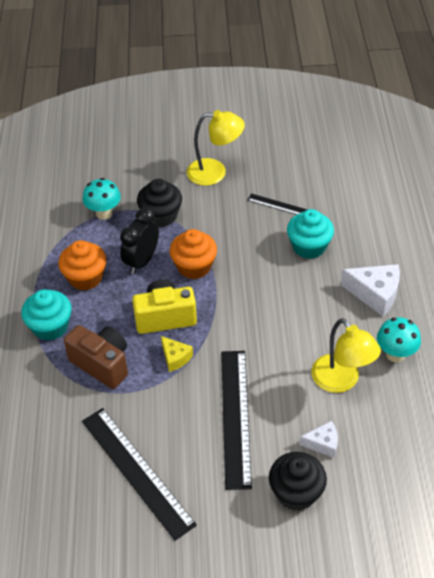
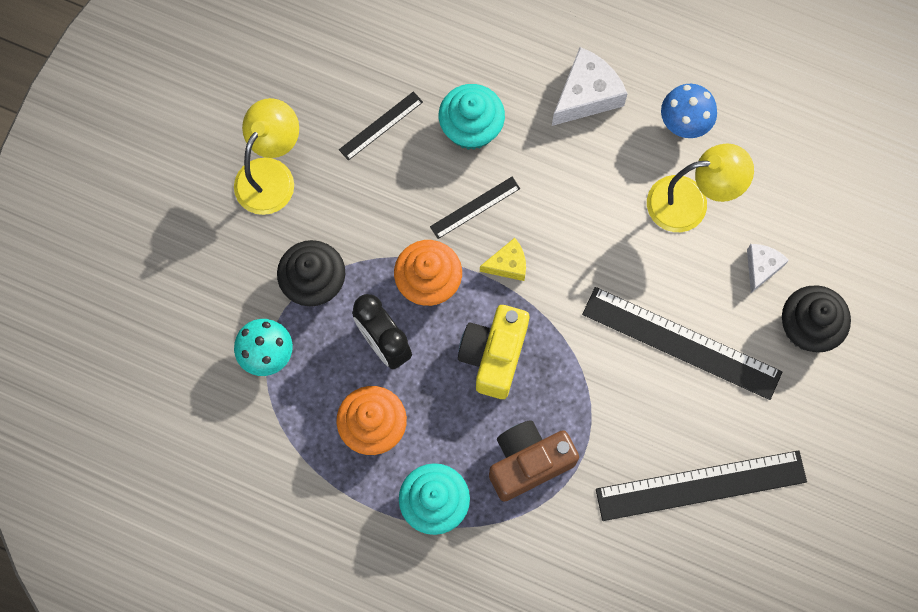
camera: 65 degrees left, 25 degrees up
yellow cheese [161,336,193,372] -> yellow cheese moved to [480,238,526,281]
turquoise mushroom [377,317,421,362] -> blue mushroom [661,84,717,138]
none -> black ruler [430,177,521,239]

